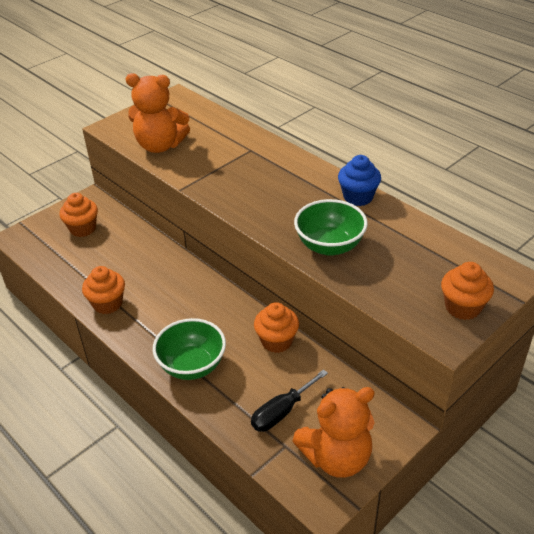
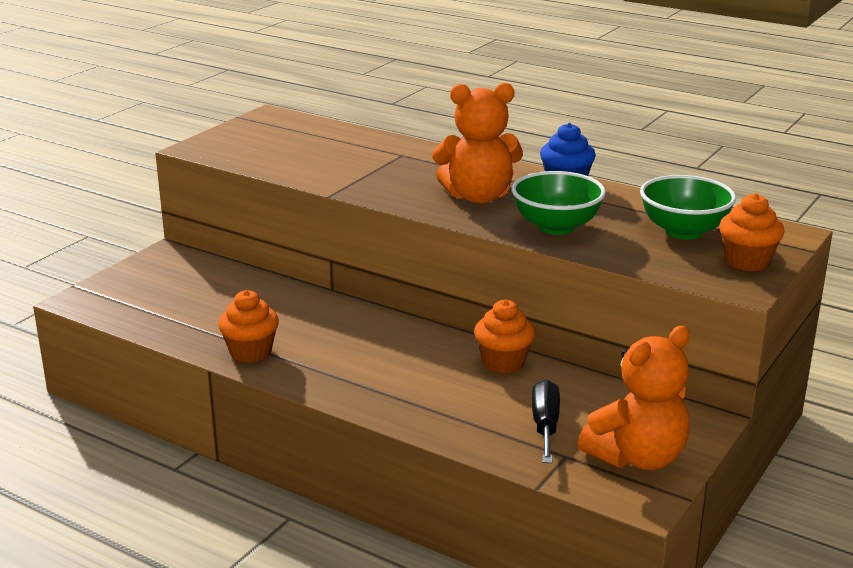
camera: 15 degrees left, 15 degrees down
orange cupcake [59,193,98,237] -> none
orange teddy bear [125,73,190,153] -> orange teddy bear moved to [432,82,523,204]
green bowl [153,318,226,380] -> green bowl moved to [640,175,736,239]
black screwdriver [251,369,328,432] -> black screwdriver turned 150 degrees clockwise [532,379,560,463]

